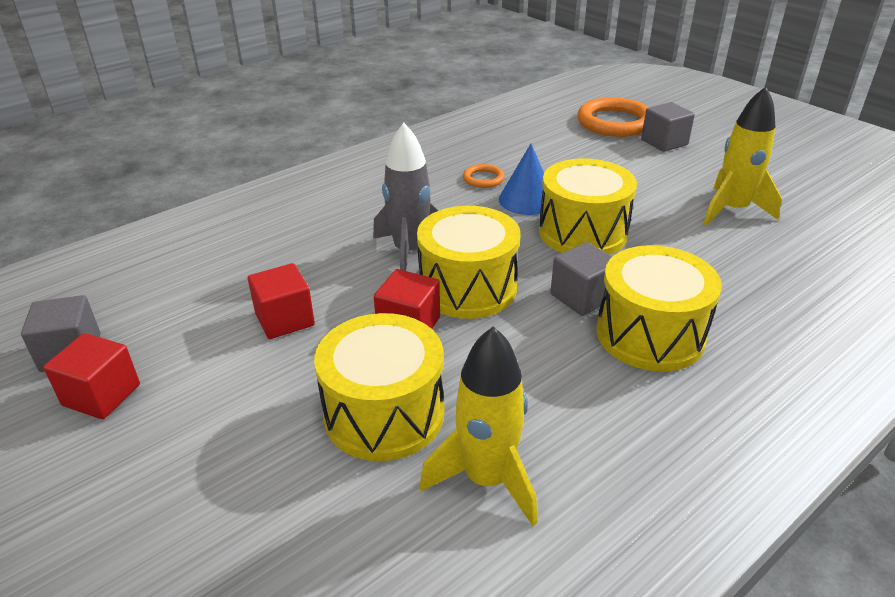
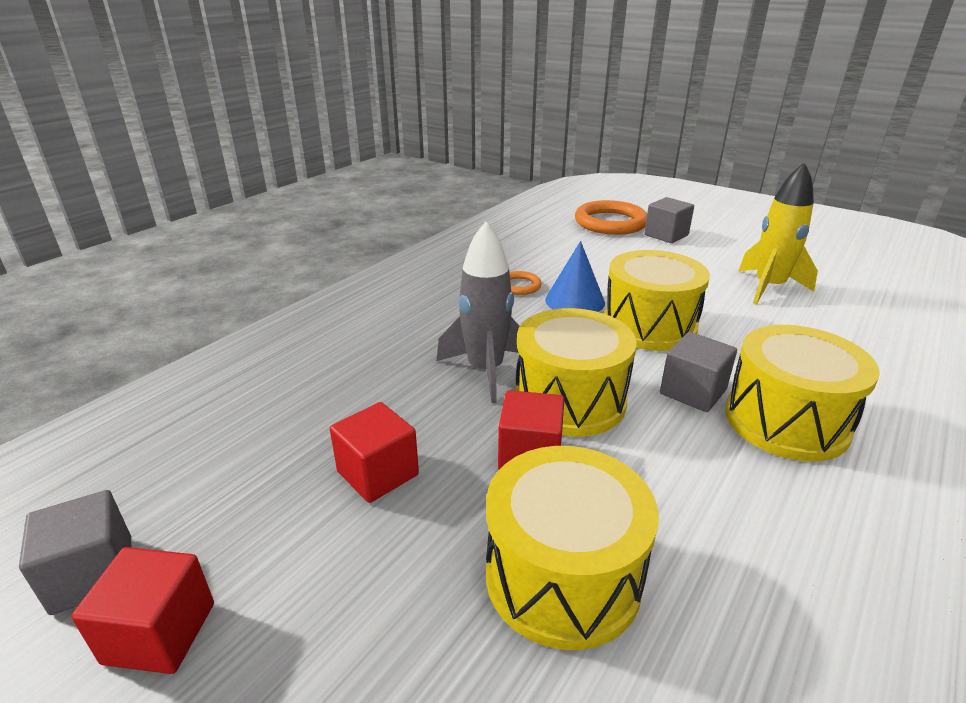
camera: 15 degrees left, 5 degrees down
yellow rocket [420,326,537,526] -> none

